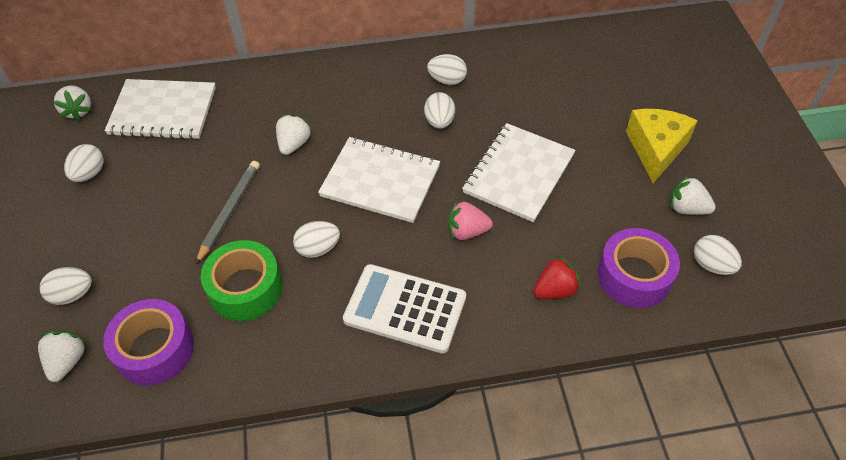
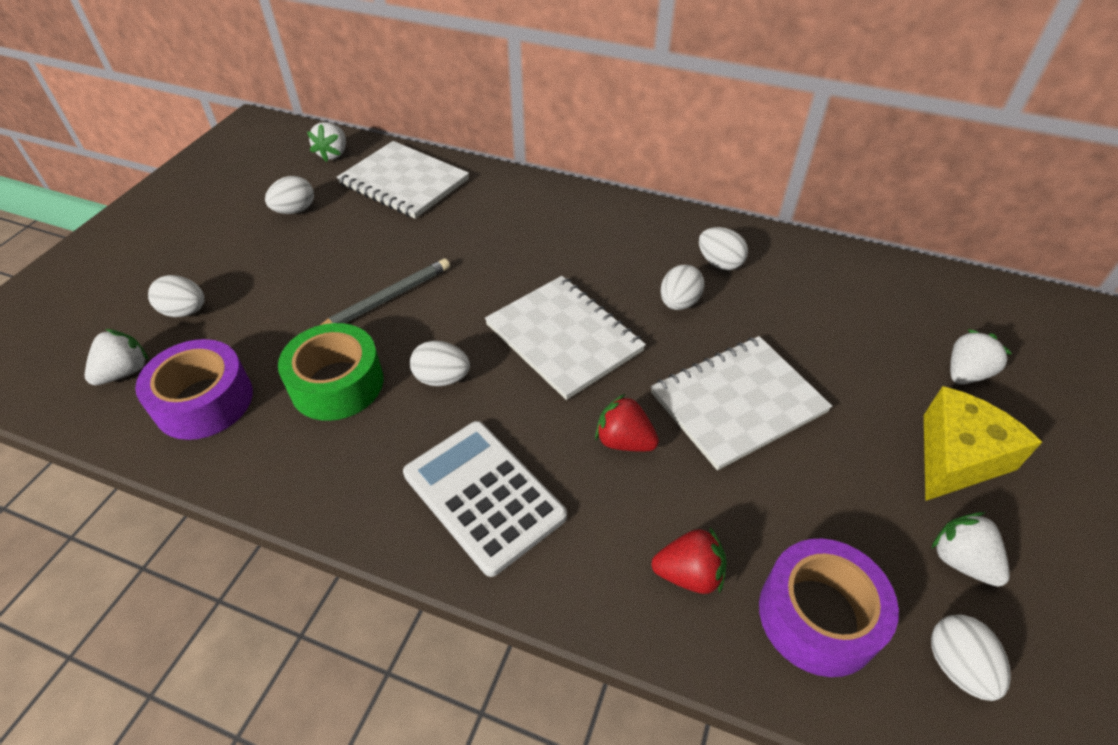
camera: 30 degrees right, 5 degrees down
white strawberry [276,114,312,155] -> white strawberry moved to [950,329,1012,384]
pink strawberry [448,201,493,240] -> red strawberry [595,394,659,451]

